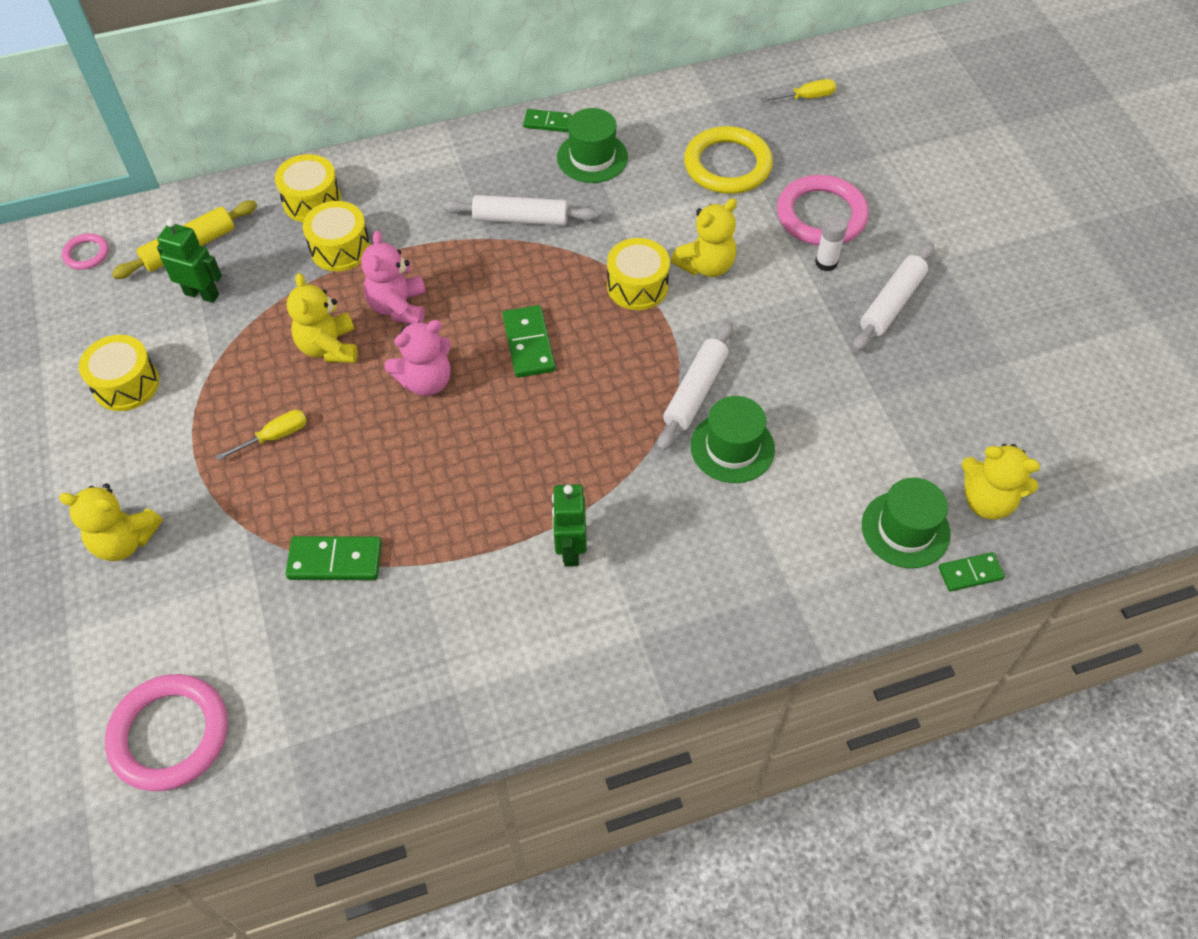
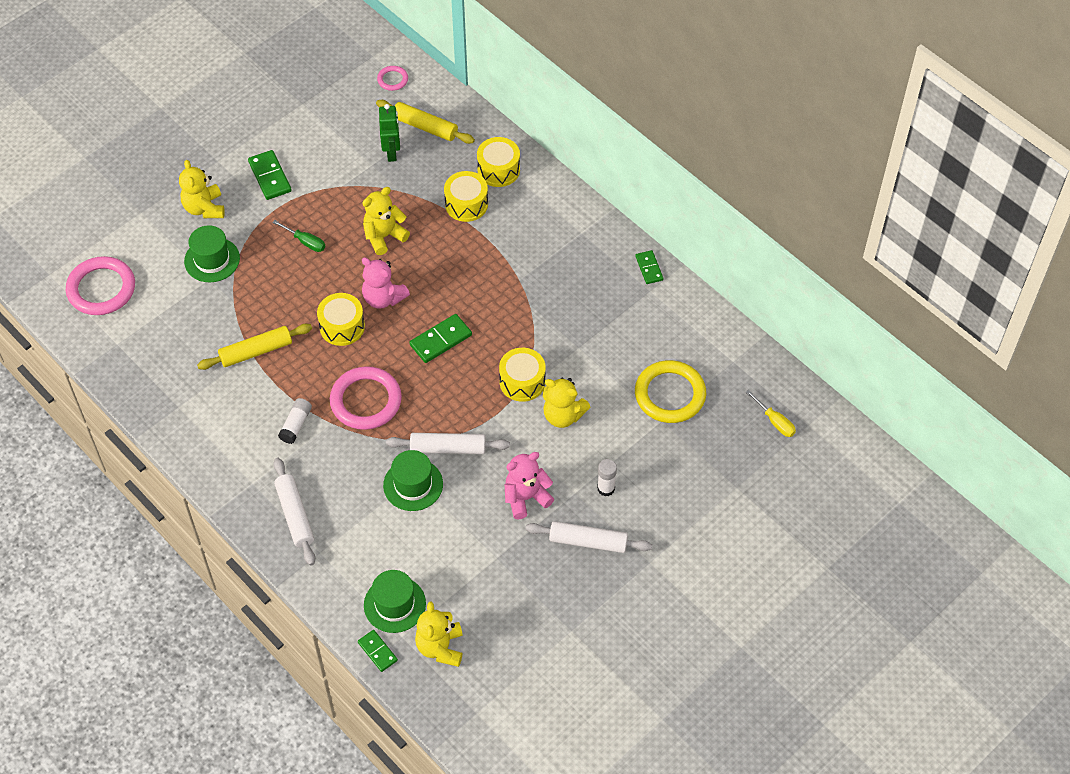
camera: 65 degrees right, 0 degrees up
yellow drum [79,335,159,411] -> yellow drum moved to [317,293,365,346]
yellow screwdriver [216,410,307,461] -> green screwdriver [272,220,325,252]
green domino [285,536,382,580] -> green domino moved to [248,150,292,200]
pink teddy bear [361,231,426,324] -> pink teddy bear moved to [505,452,554,520]
white rolling pin [442,195,598,226] -> white rolling pin moved to [273,457,315,566]
green robot [552,484,587,566] -> white glue stick [278,398,312,444]
green hat [557,108,628,183] -> green hat moved to [184,225,240,282]
pink ring [777,175,869,246] -> pink ring moved to [330,366,402,430]
none -> yellow rolling pin [197,324,312,370]

